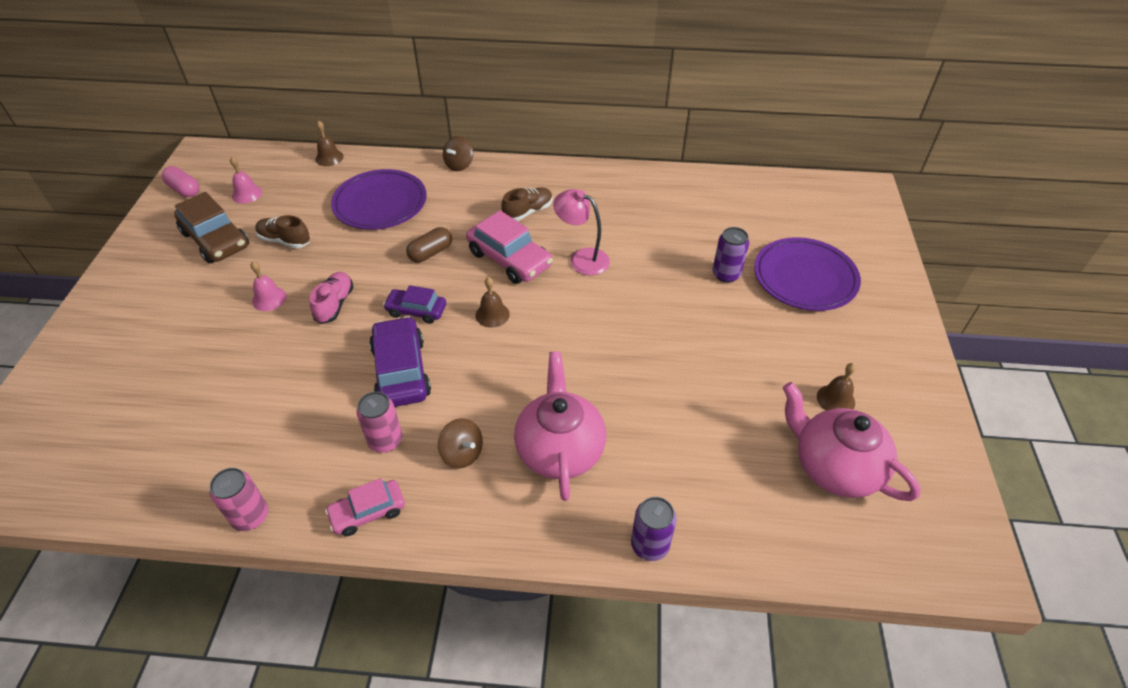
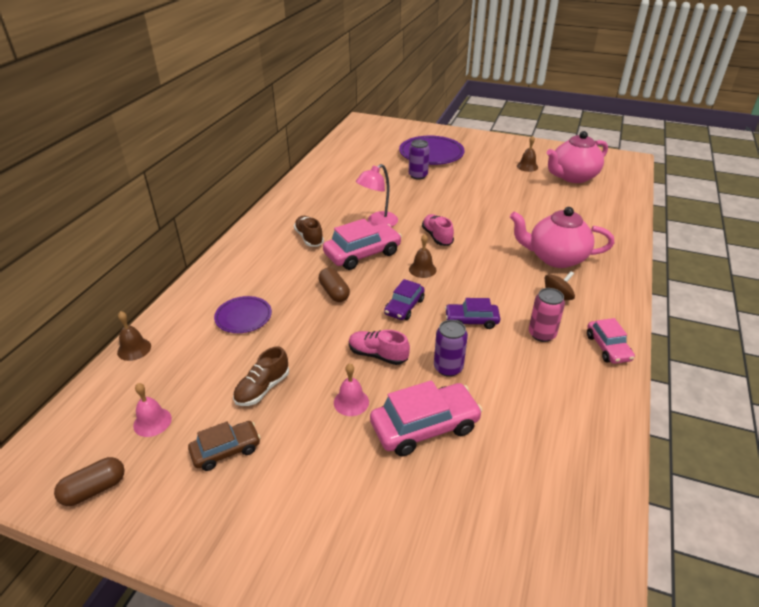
camera: 75 degrees left, 10 degrees down
pink capsule [162,166,199,197] -> brown capsule [54,457,125,506]
brown car [174,192,249,263] -> brown car [188,421,261,471], size x0.61
pink can [210,468,268,531] -> none
purple plate [331,169,427,230] -> purple plate [214,296,272,333], size x0.58
purple car [369,316,431,407] -> purple car [445,298,500,329], size x0.61
brown spinning top [443,136,473,171] -> none
purple can [631,497,677,561] -> purple can moved to [434,320,468,377]
none -> pink car [370,380,483,456]
none -> pink shoe [422,214,454,246]

